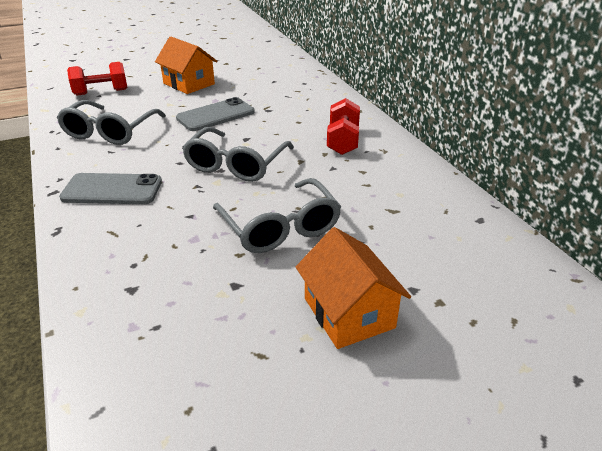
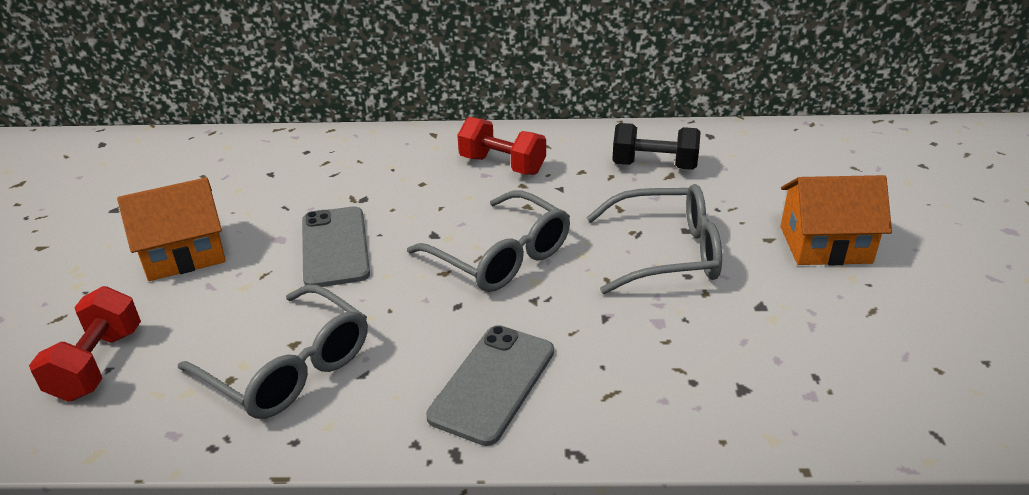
camera: 65 degrees left, 0 degrees up
none -> black dumbbell [612,123,701,170]

